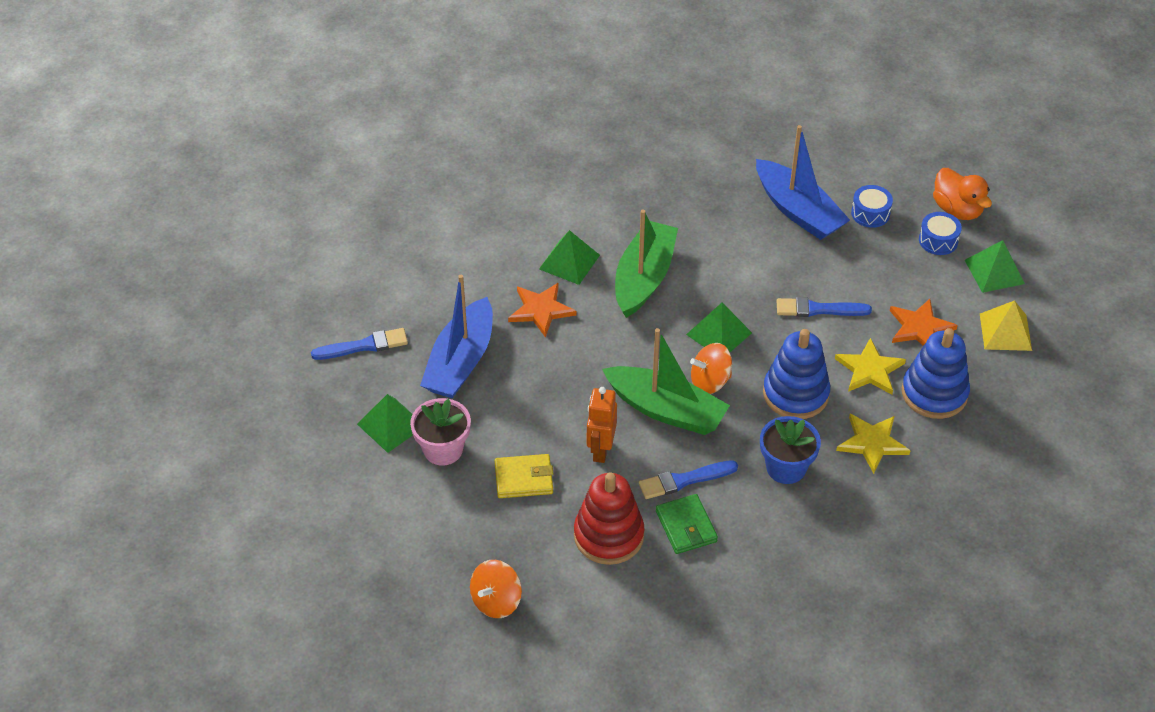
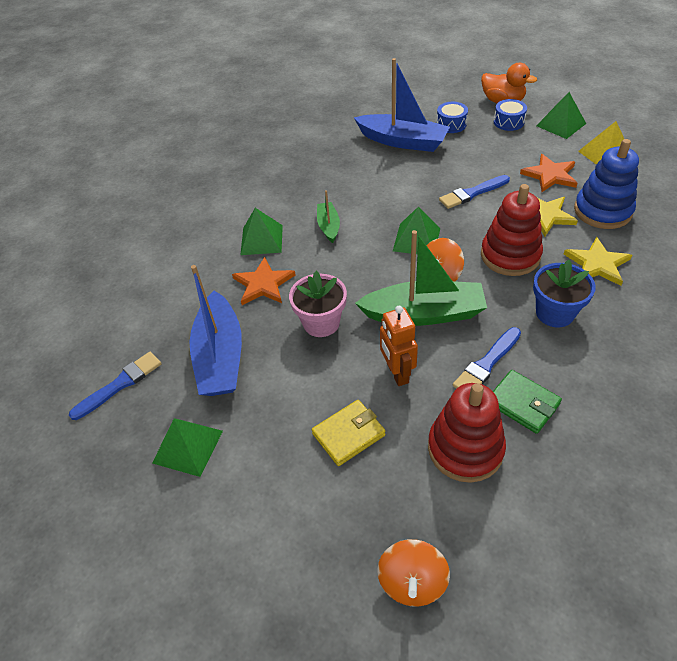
camera: 25 degrees left, 0 degrees up
pink flower pot [410,398,471,466] -> pink flower pot moved to [289,271,347,337]
green boat [615,209,678,318] -> green boat [317,190,340,243], size x0.51
blue stacking toy [763,329,830,419] -> red stacking toy [481,184,543,276]

